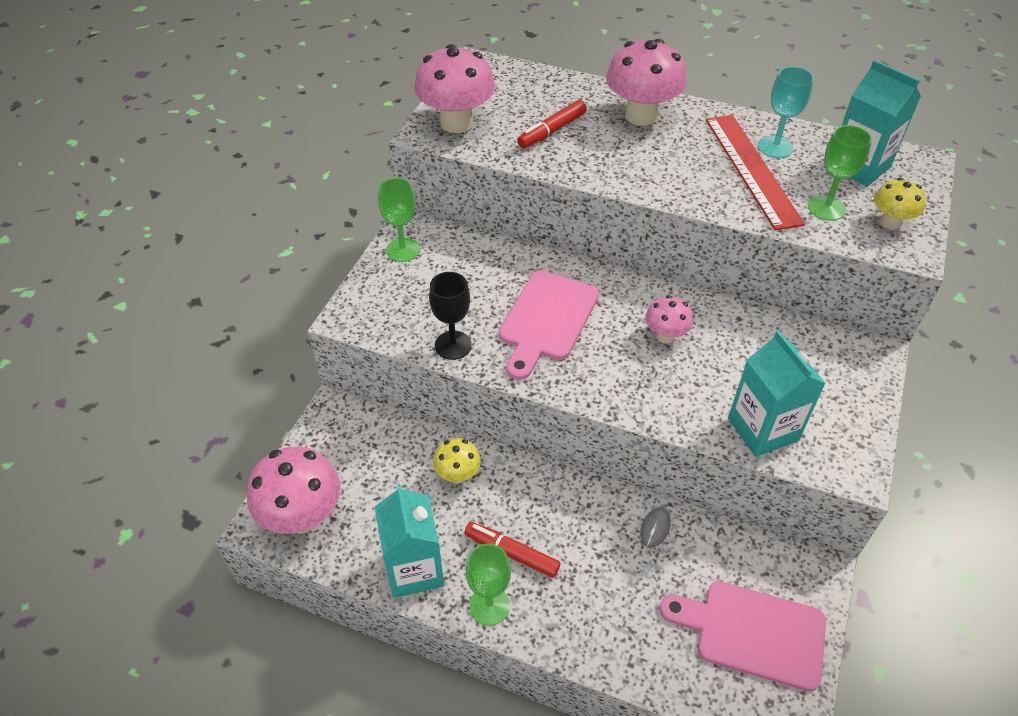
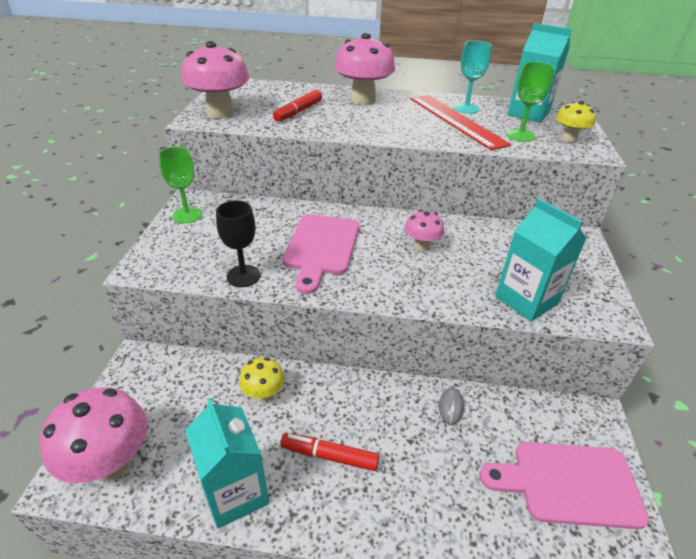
camera: 15 degrees left, 10 degrees down
green goblet [466,544,511,626] -> none

